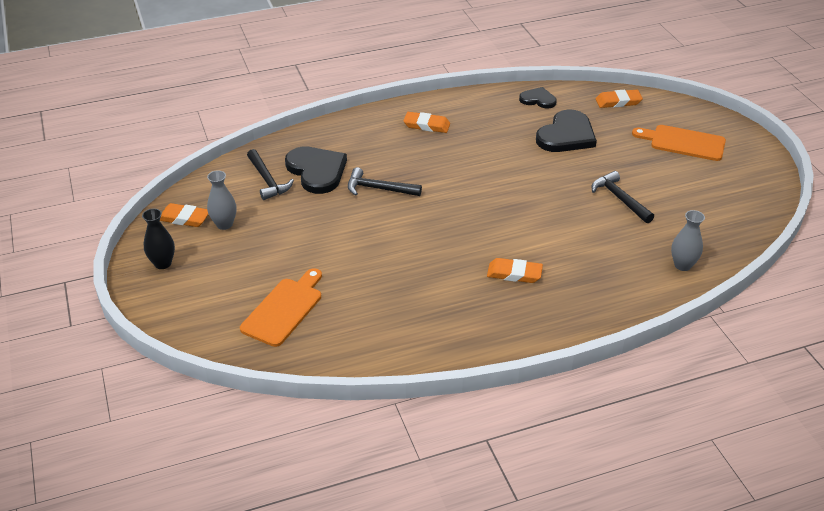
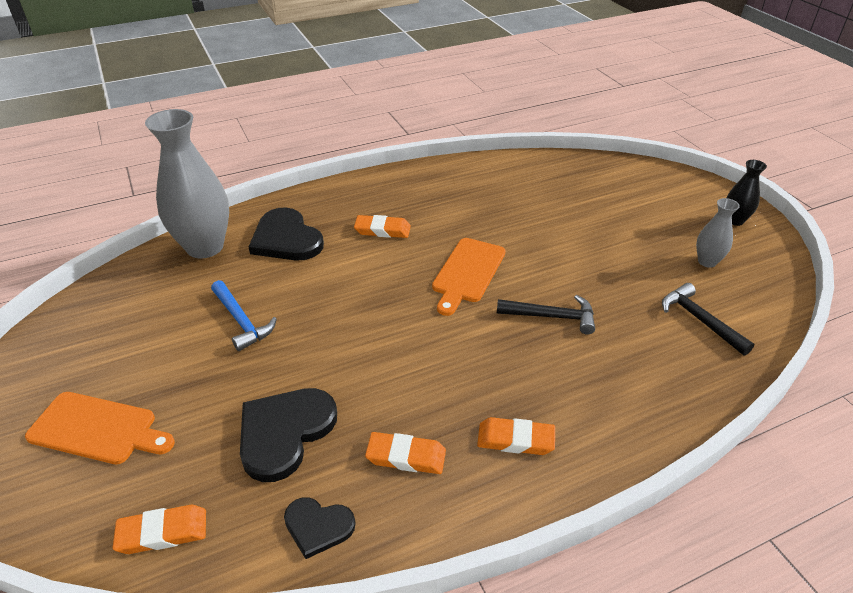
camera: 175 degrees right, 0 degrees up
orange eraser [160,203,208,227] -> orange eraser moved to [365,432,446,474]
orange cutting board [240,268,322,347] -> orange cutting board moved to [432,238,506,316]
black heart [285,147,347,194] -> black heart moved to [249,208,324,261]
black hammer [592,171,654,223] -> blue hammer [211,280,277,351]
grey vase [671,210,705,271] -> grey vase [145,109,229,259], size x2.06

